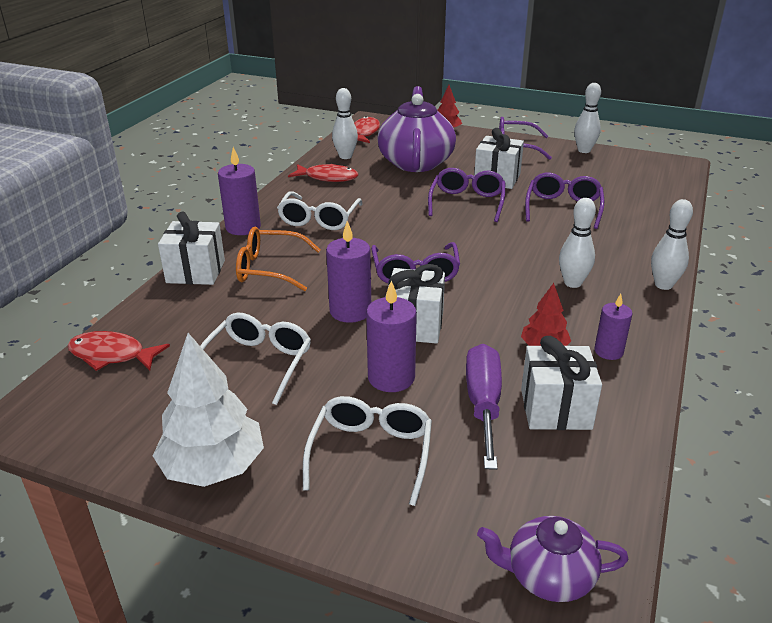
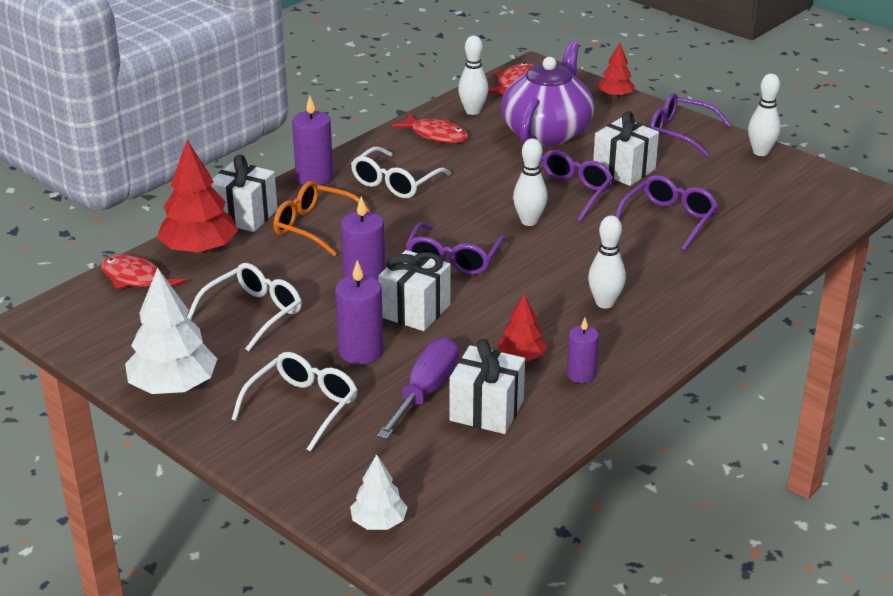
camera: 20 degrees right, 0 degrees up
purple teapot [477,516,629,602] -> white tree [350,454,408,530]
white bowling pin [651,199,693,290] -> white bowling pin moved to [513,138,548,226]
none -> red tree [157,140,238,254]

